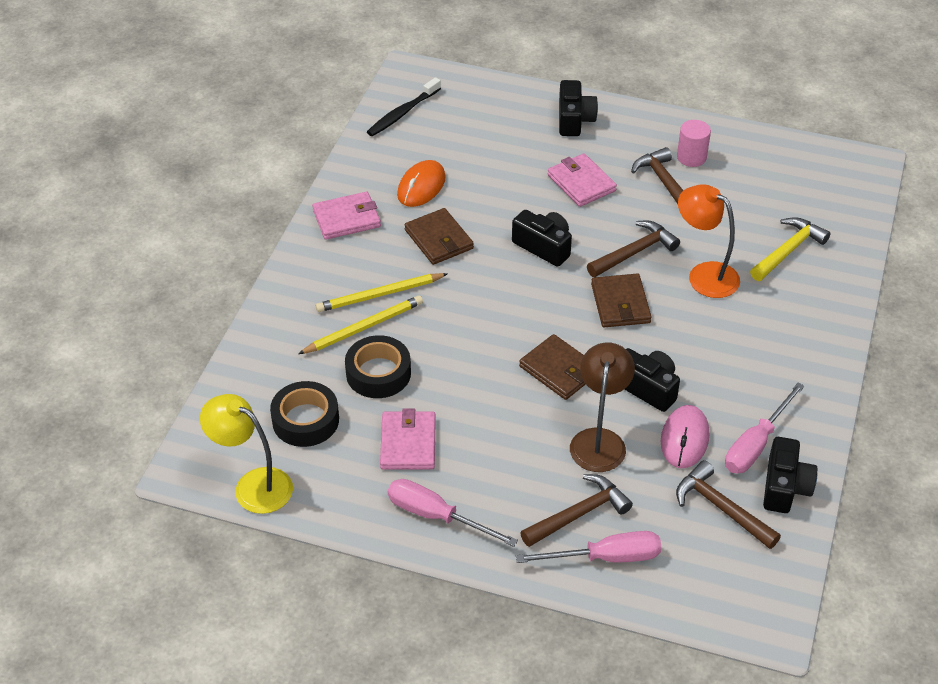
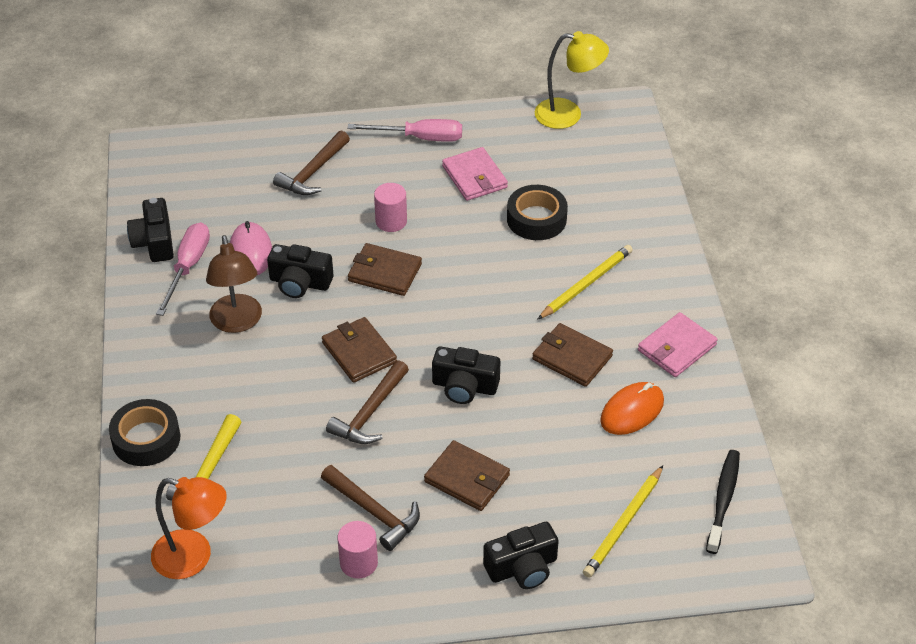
camera: 155 degrees right, 0 degrees up
black tape [270,381,339,447] -> black tape moved to [109,399,180,466]
yellow pencil [298,295,423,354] -> yellow pencil moved to [583,465,663,578]
orange mouse [397,160,446,207] -> orange mouse turned 45 degrees clockwise [600,382,664,435]
pink screwdriver [516,531,661,563] -> none
pink wallet [548,153,617,207] -> brown wallet [424,440,510,511]
black camera [559,80,598,136] -> black camera turned 90 degrees counterclockwise [483,522,559,589]
brown lamp [570,342,635,472] -> brown lamp moved to [206,235,262,333]
brown hammer [676,460,781,549] -> none
orange lamp [678,184,740,298] -> orange lamp moved to [151,477,227,579]
none -> pink cylinder [374,183,407,232]

